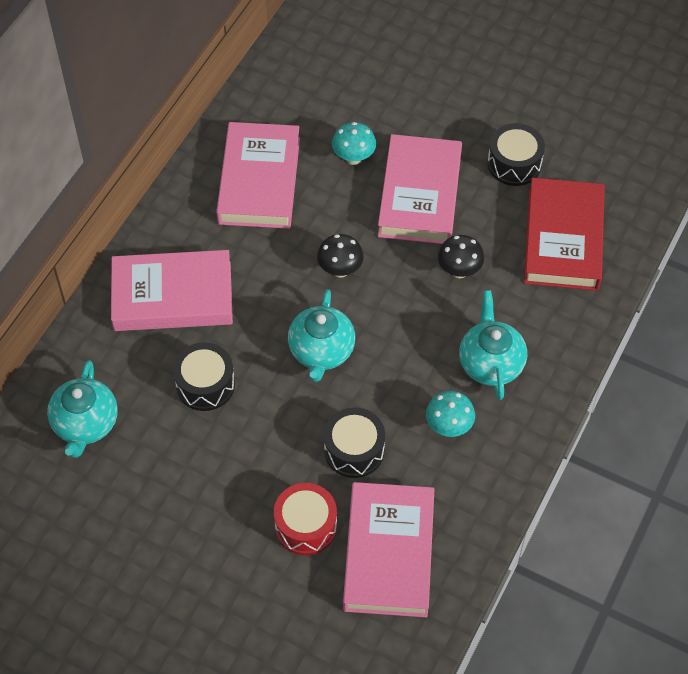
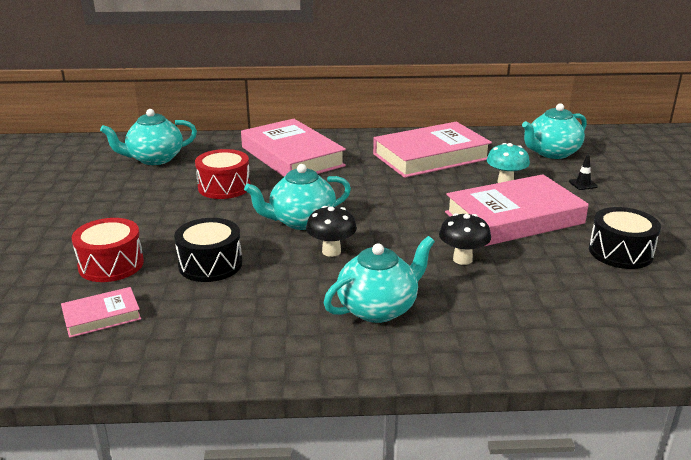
camera: 60 degrees right, 30 degrees down
black drum [173,342,235,411] -> red drum [195,149,250,199]
black mushroom [317,234,364,278] -> black mushroom moved to [306,206,357,257]
pink book [343,482,434,617] -> pink book [61,287,141,338], size x0.47
turquoise mushroom [426,391,475,437] -> none
red book [524,178,605,291] -> none
none -> turquoise teapot [522,103,587,159]
none -> black traffic cone [569,155,598,190]

